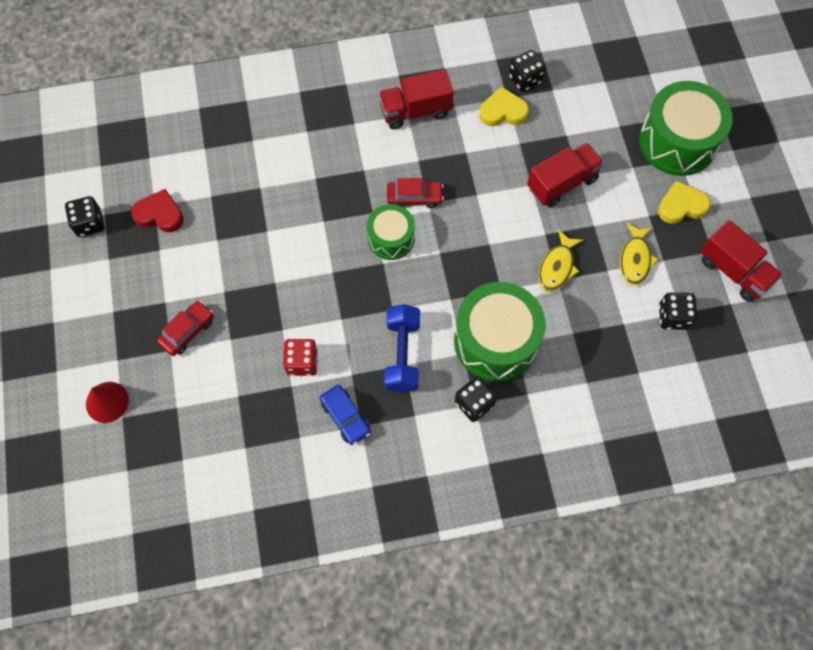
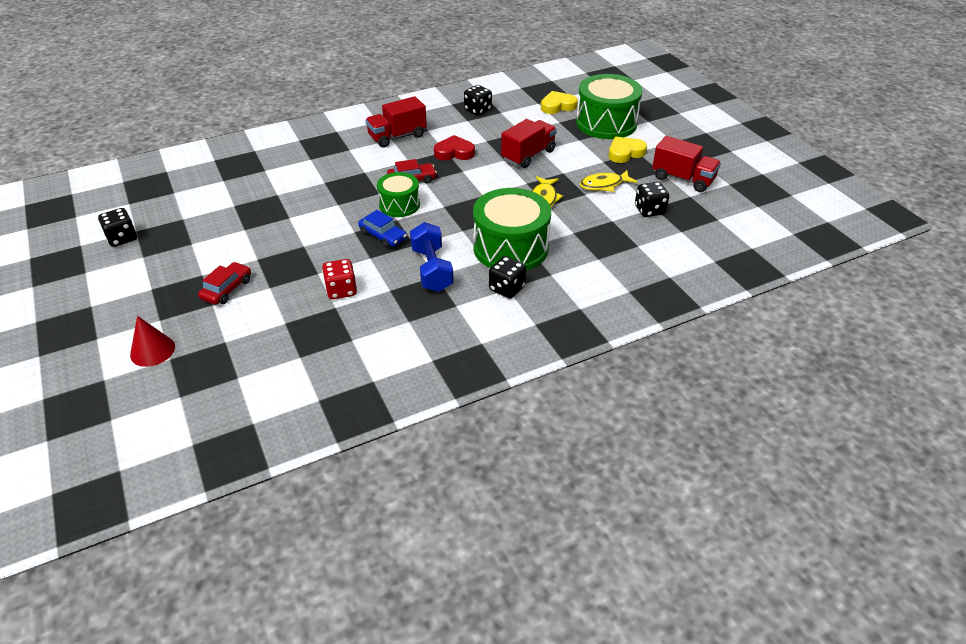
camera: 15 degrees left, 25 degrees down
red heart [131,189,184,232] -> red heart moved to [434,135,475,161]
blue car [320,385,371,445] -> blue car moved to [358,210,407,248]
yellow heart [479,87,529,127] -> yellow heart moved to [541,91,578,114]
yellow fish [620,223,658,286] -> yellow fish turned 75 degrees clockwise [580,170,637,192]

